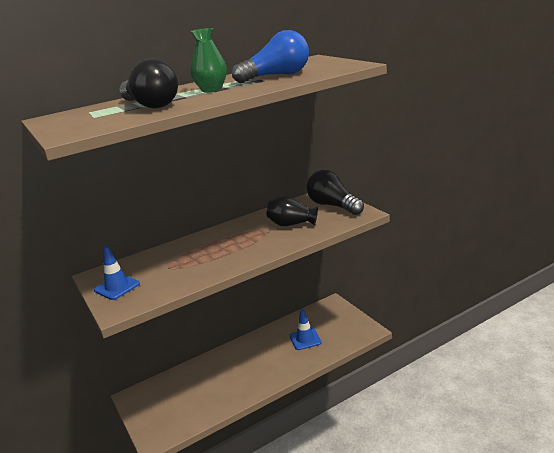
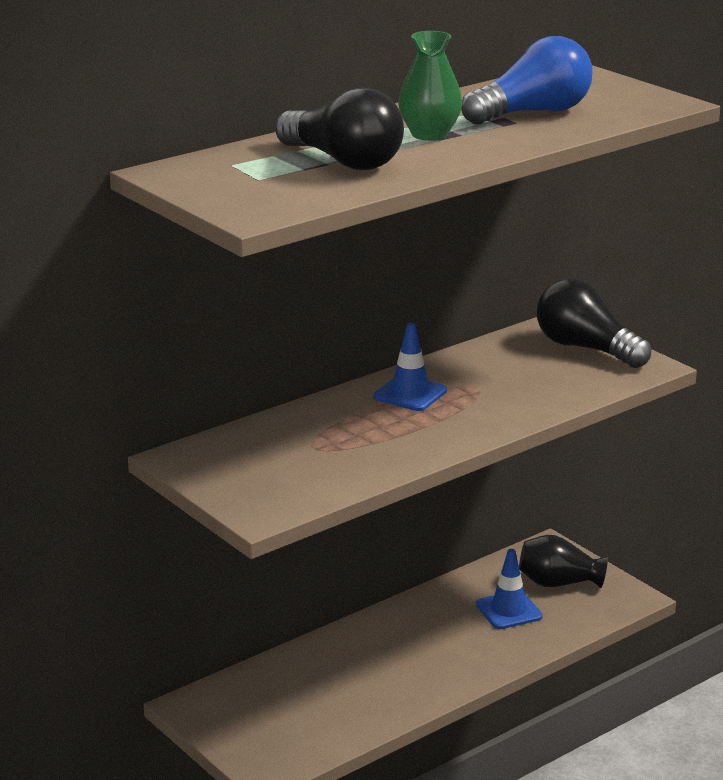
camera: 10 degrees left, 0 degrees up
blue traffic cone [94,246,140,300] -> blue traffic cone moved to [373,323,447,411]
black vase [267,196,318,226] -> black vase moved to [519,535,608,588]

